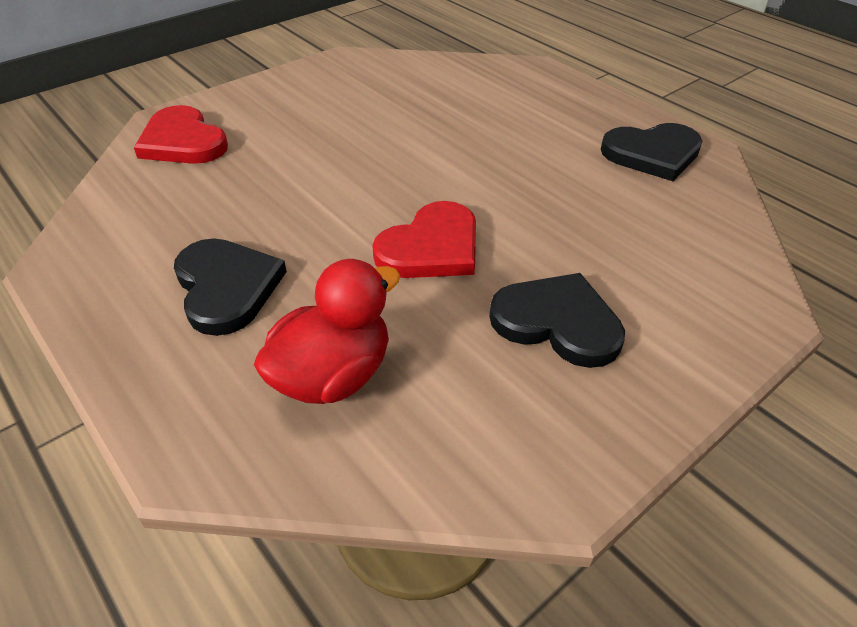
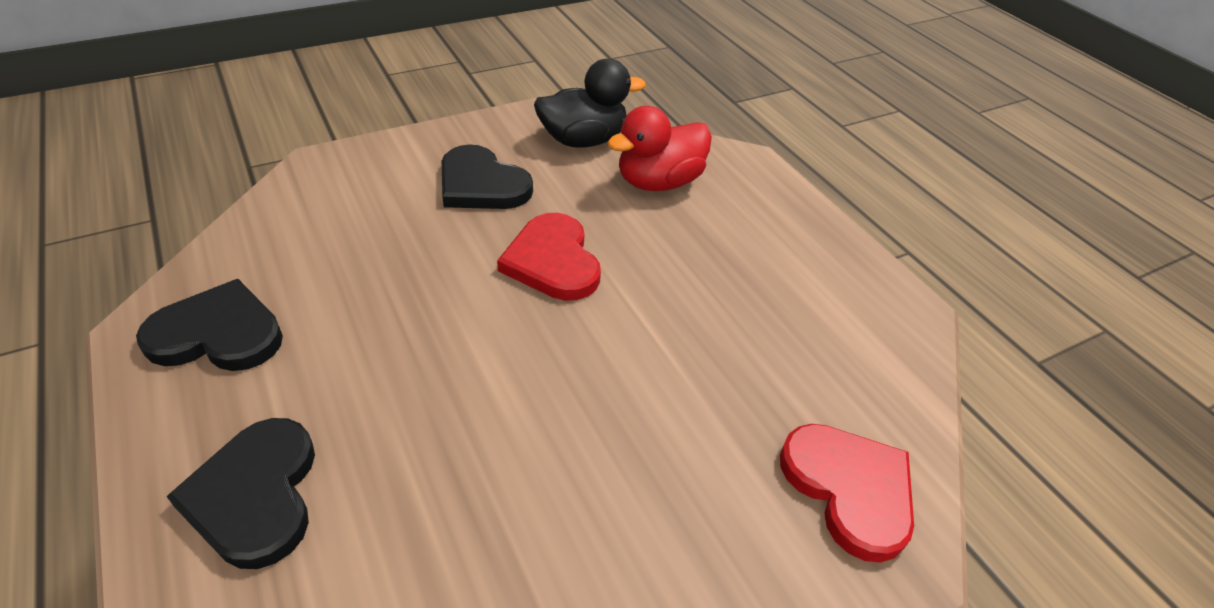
camera: 170 degrees left, 0 degrees up
black heart [174,238,287,336] -> black heart moved to [166,418,315,569]
red heart [372,201,476,278] -> red heart turned 75 degrees counterclockwise [497,213,601,301]
none -> black duck [534,59,646,148]

